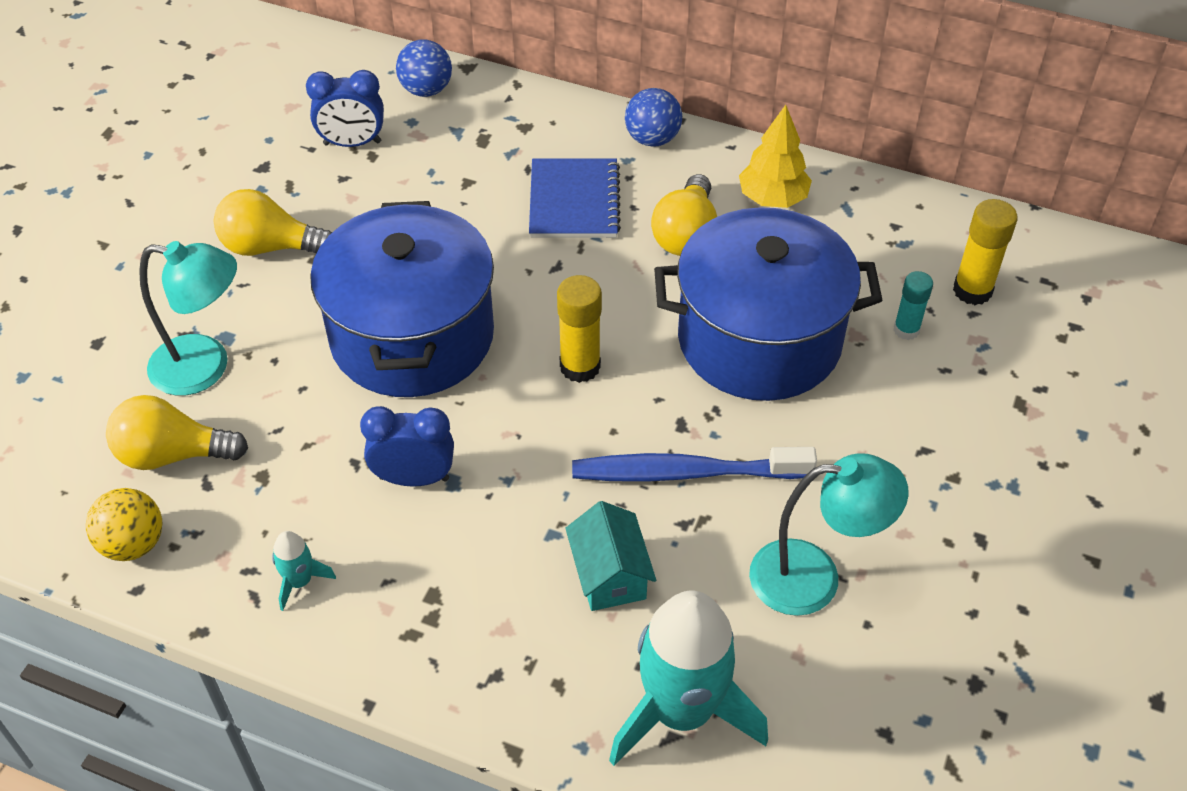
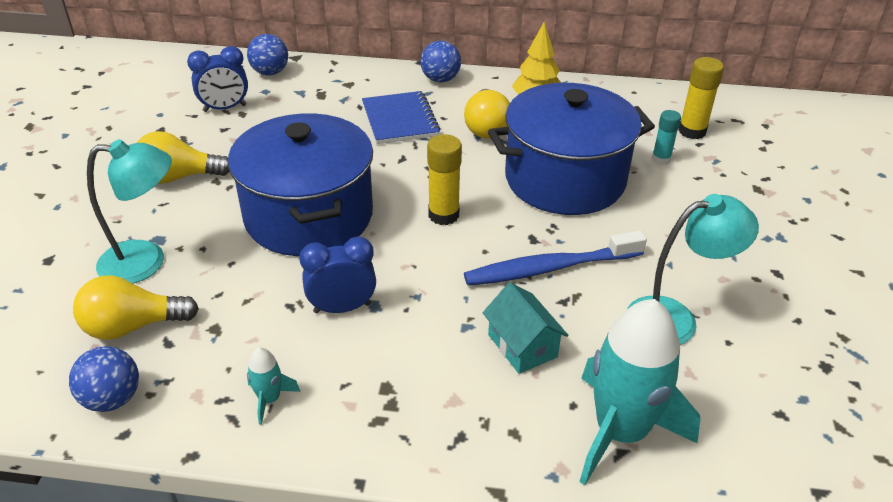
camera: 15 degrees left, 10 degrees down
yellow ball [86,488,163,561] -> blue ball [69,346,139,412]

